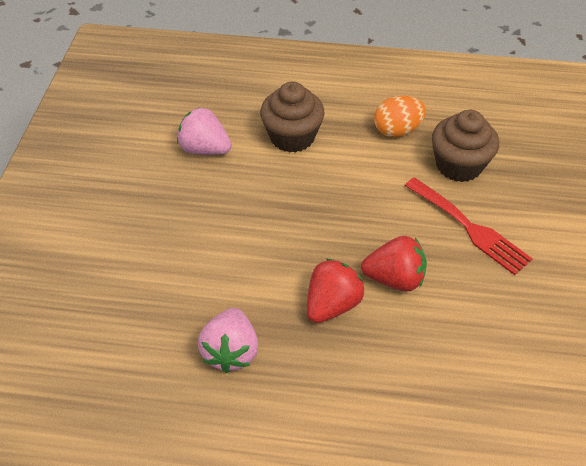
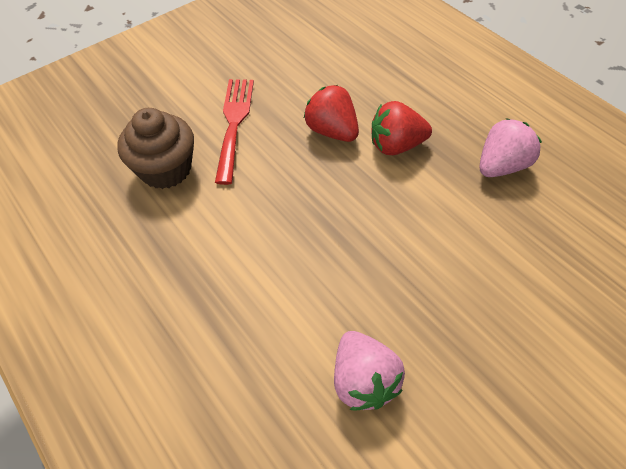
camera: 135 degrees left, 5 degrees up
brown cupcake [260,82,325,153] -> none
orange egg [374,96,426,137] -> none

